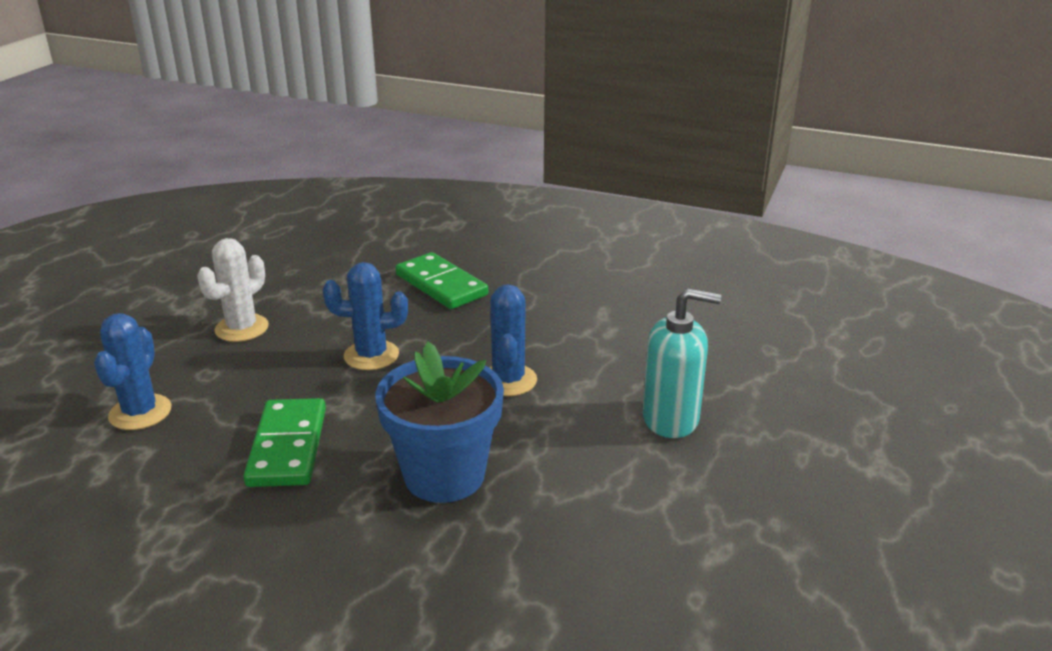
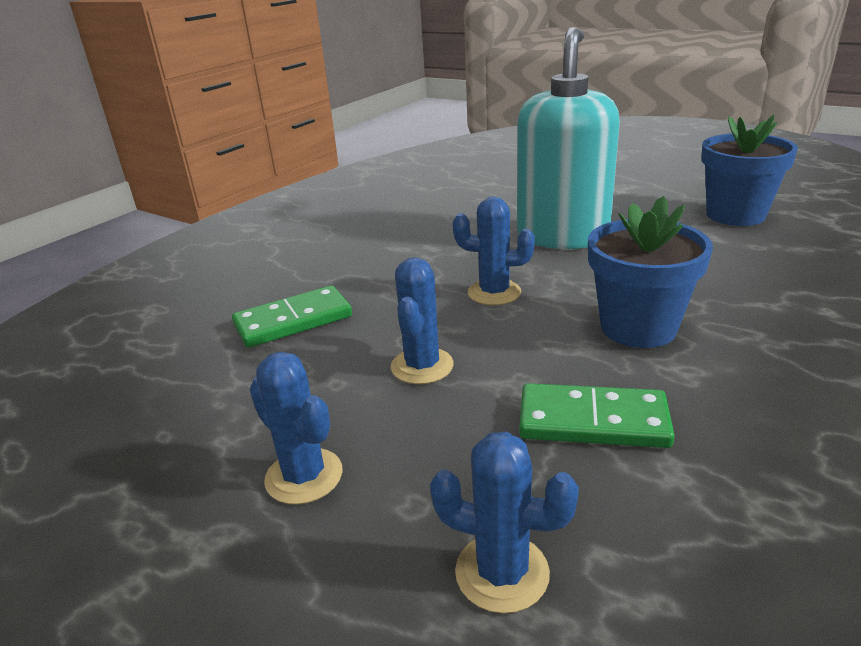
camera: 75 degrees left, 0 degrees up
white cactus [197,238,269,342] -> blue cactus [250,352,342,505]
turquoise soap dispenser [642,288,721,438] -> turquoise soap dispenser [517,27,620,249], size x1.70
none -> blue flower pot [701,115,798,226]

